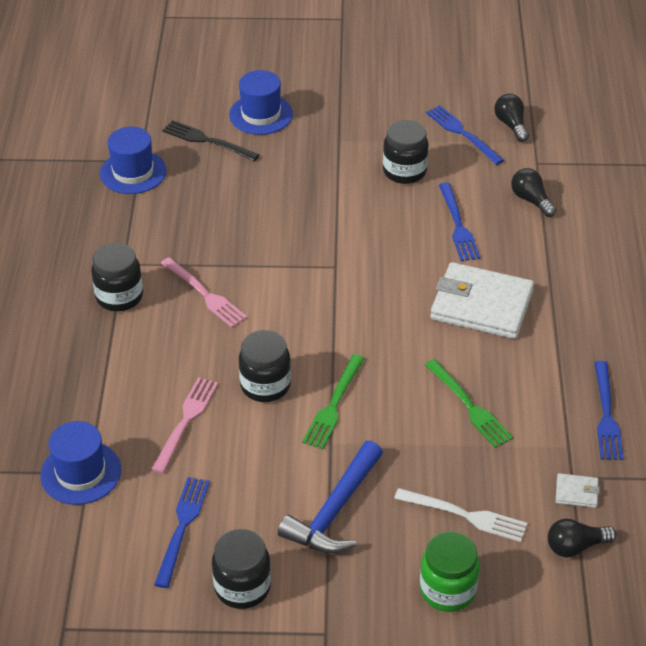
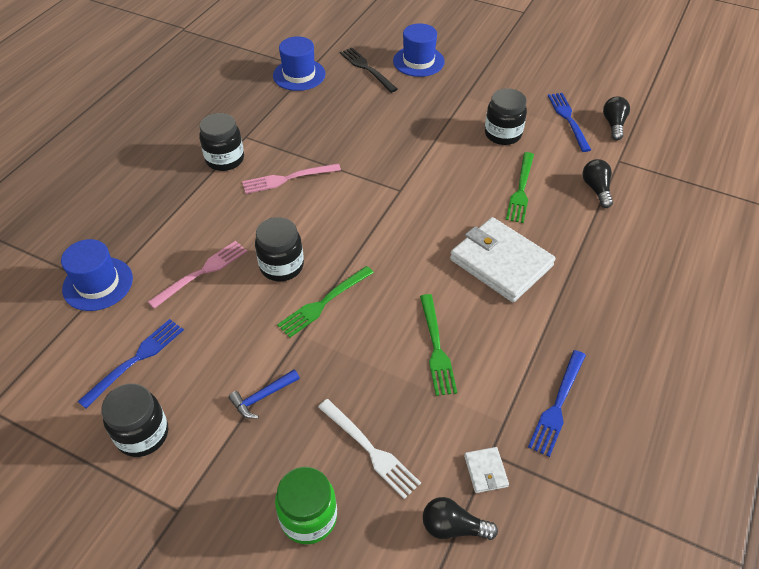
camera: 25 degrees right, 5 degrees up
pink fork [161,257,247,328] -> pink fork turned 90 degrees clockwise [242,163,341,194]
blue hammer [278,441,383,553] -> blue hammer [228,369,300,419], size x0.53
blue fork [439,183,480,261] -> green fork [506,152,534,223]
white wallet [556,473,599,508] -> white wallet turned 45 degrees clockwise [464,447,509,493]

